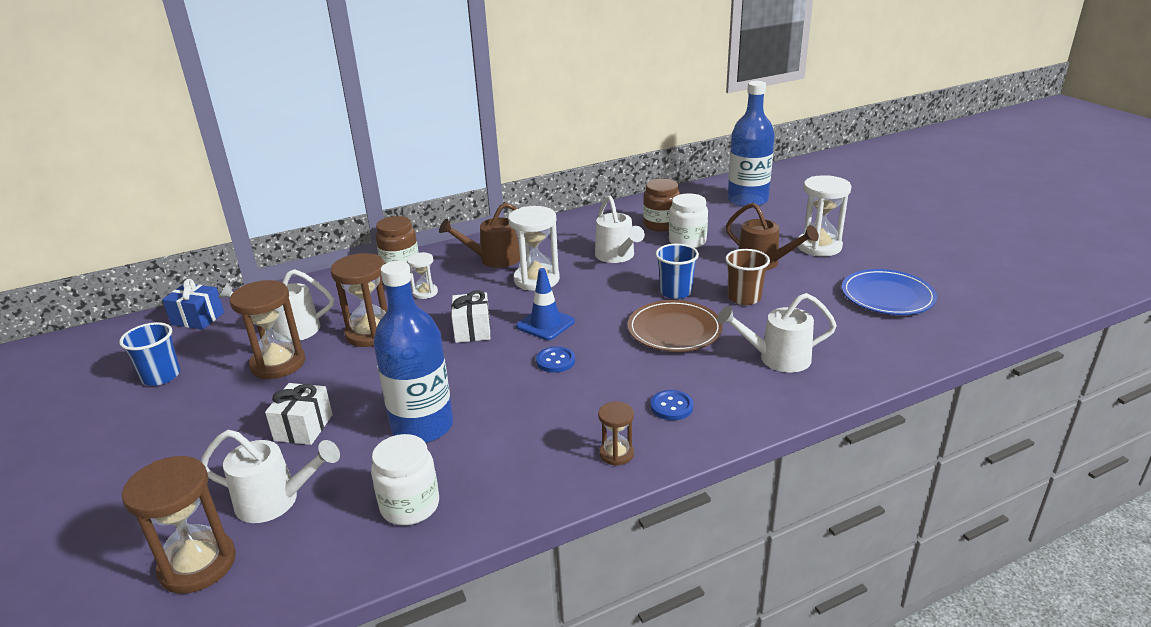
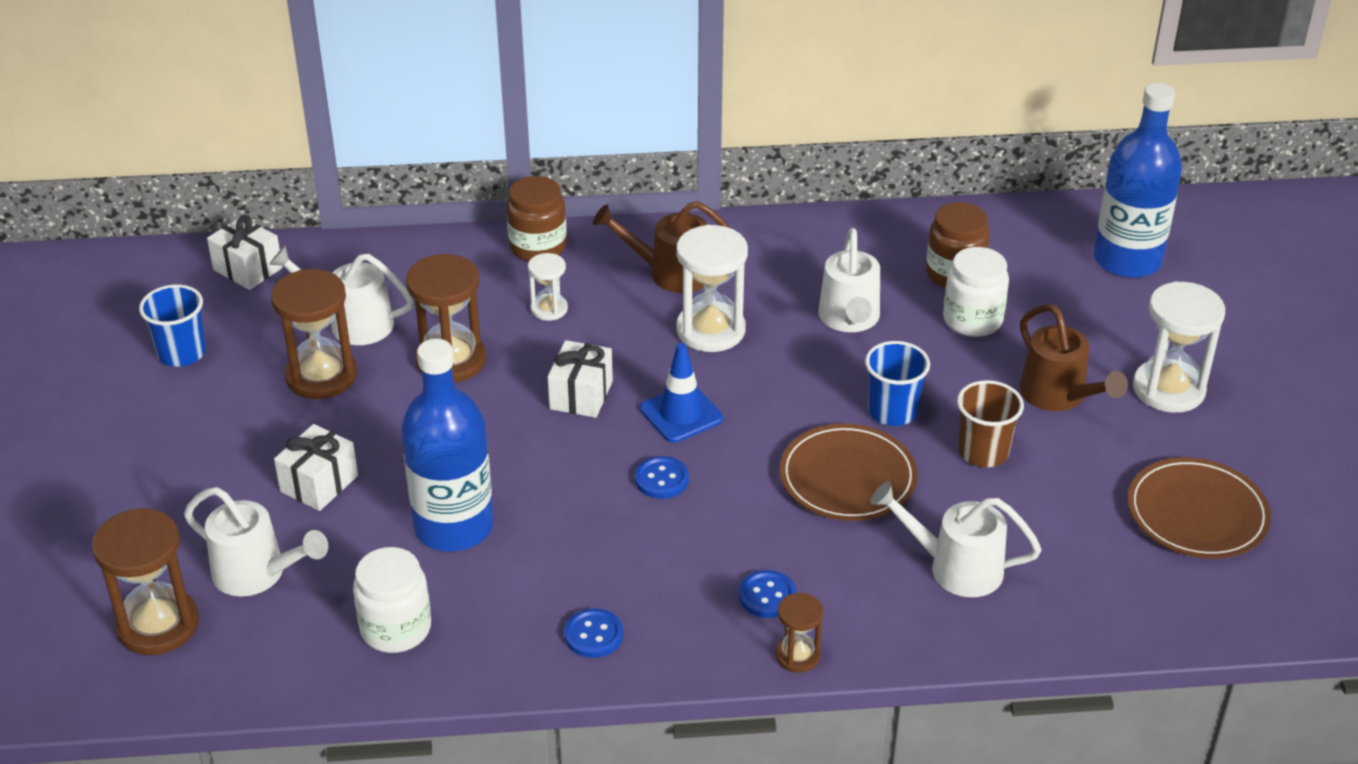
camera: 20 degrees right, 10 degrees up
blue gift [162,279,224,329] -> white gift [207,215,283,290]
brown hourglass [598,402,634,466] -> brown hourglass moved to [775,593,824,673]
blue plate [842,269,937,315] -> brown plate [1128,457,1271,558]
none -> blue button [564,608,623,658]

